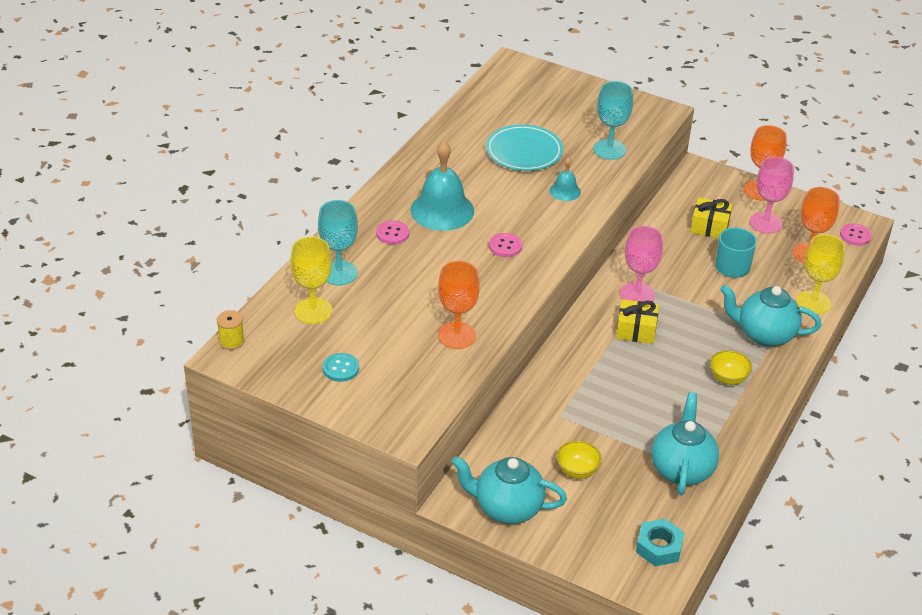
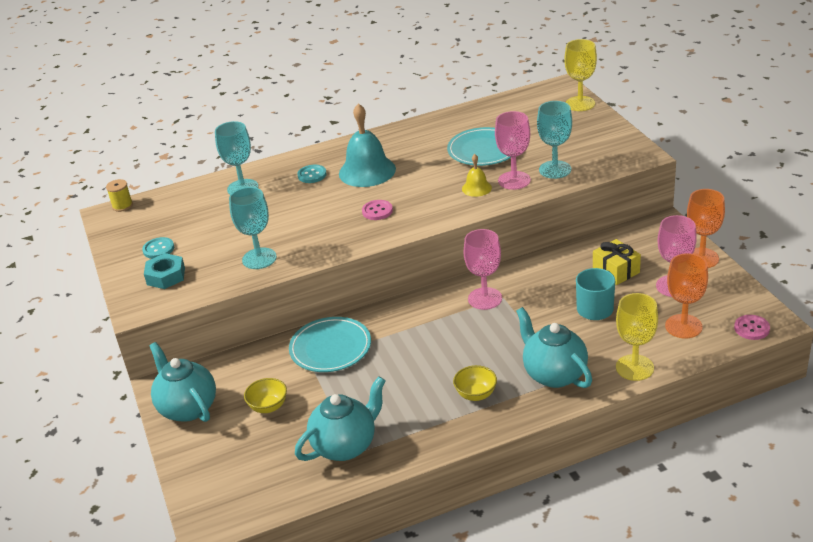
camera: 45 degrees right, 5 degrees down
yellow goblet [290,237,332,324] -> yellow goblet moved to [564,39,597,111]
pink button [376,220,409,244] -> turquoise button [297,165,327,183]
orange goblet [438,261,480,349] -> turquoise goblet [229,187,277,269]
turquoise bell [550,157,581,201] -> yellow bell [462,154,492,197]
yellow gift [616,299,659,344] -> none
turquoise nut [636,519,685,566] -> turquoise nut moved to [144,253,185,289]
none -> turquoise plate [289,317,371,372]
none -> pink goblet [495,111,531,190]

